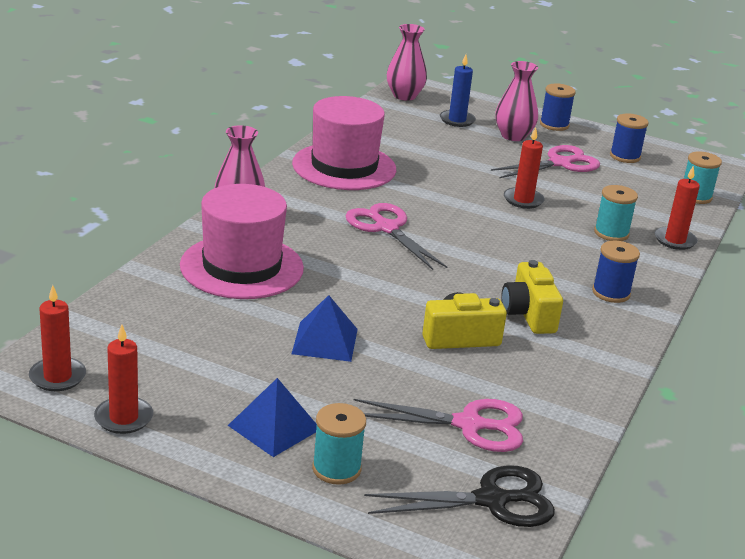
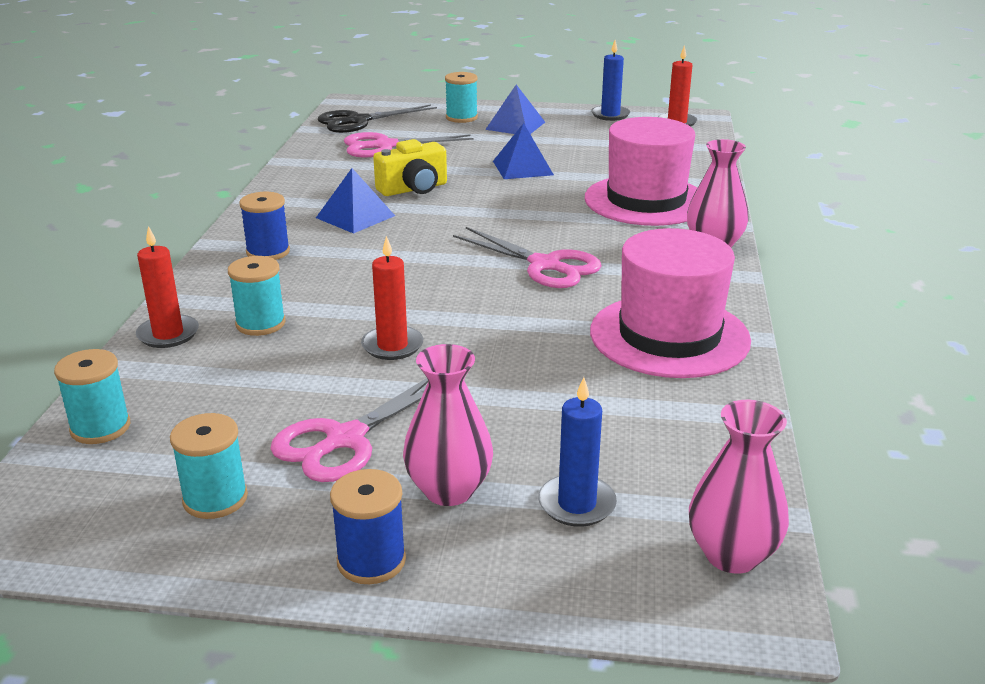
camera: 165 degrees right, 0 degrees up
red candle [94,325,153,434] -> blue candle [591,40,630,121]
yellow camera [501,260,563,334] -> blue pyramid [316,168,395,234]
blue spool [610,113,649,163] -> turquoise spool [170,413,248,519]

